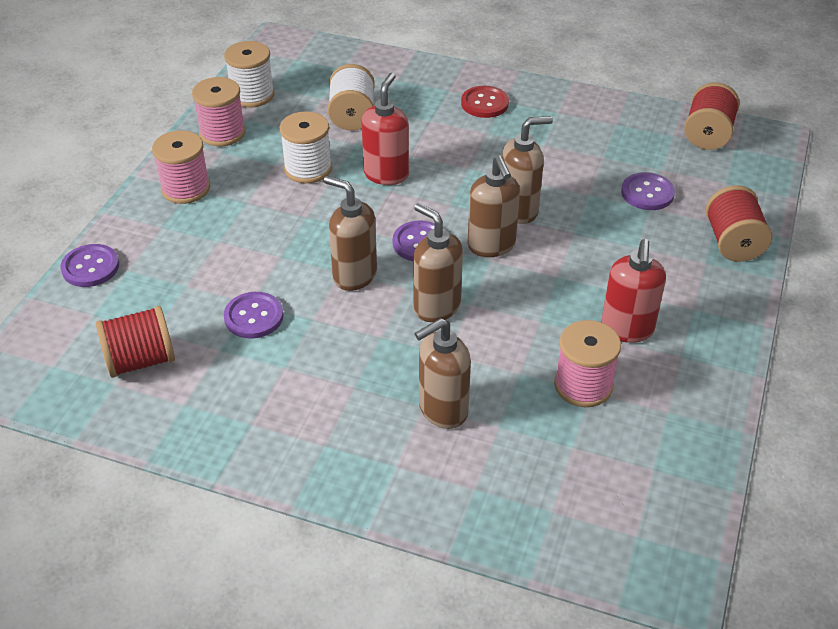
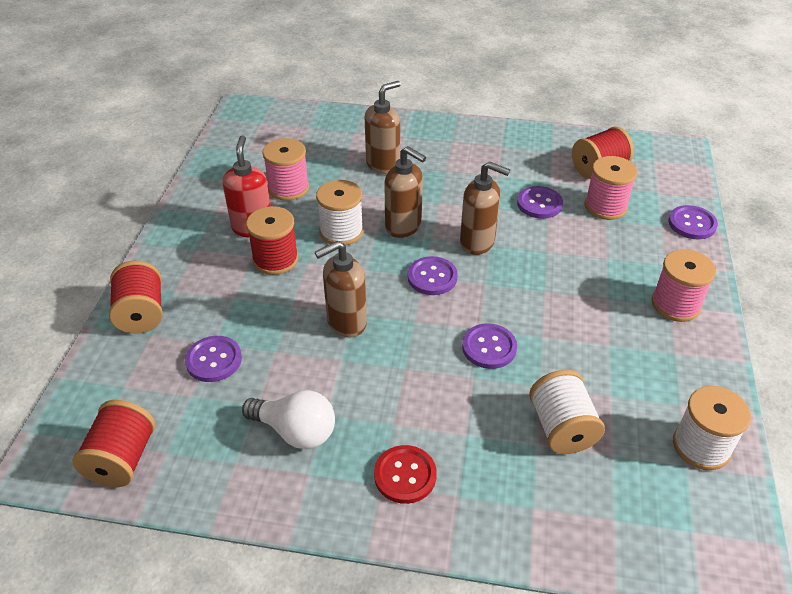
camera: 170 degrees right, 0 degrees up
pink spool [192,77,246,146] -> pink spool moved to [585,156,637,220]
white spool [280,111,332,183] -> white spool moved to [316,180,363,245]
red soap dispenser [361,73,409,185] -> purple button [462,324,517,369]
brown soap dispenser [467,156,520,257] -> none
none -> white light bulb [242,390,335,449]
none -> red spool [246,206,299,275]

